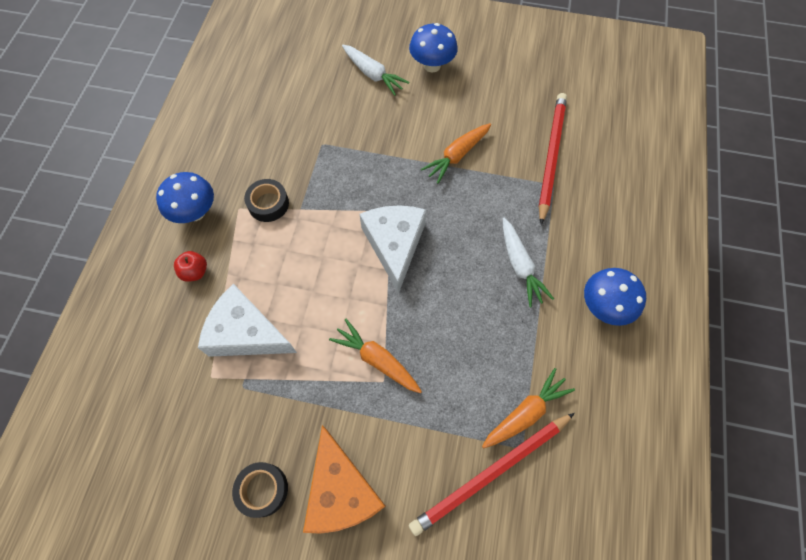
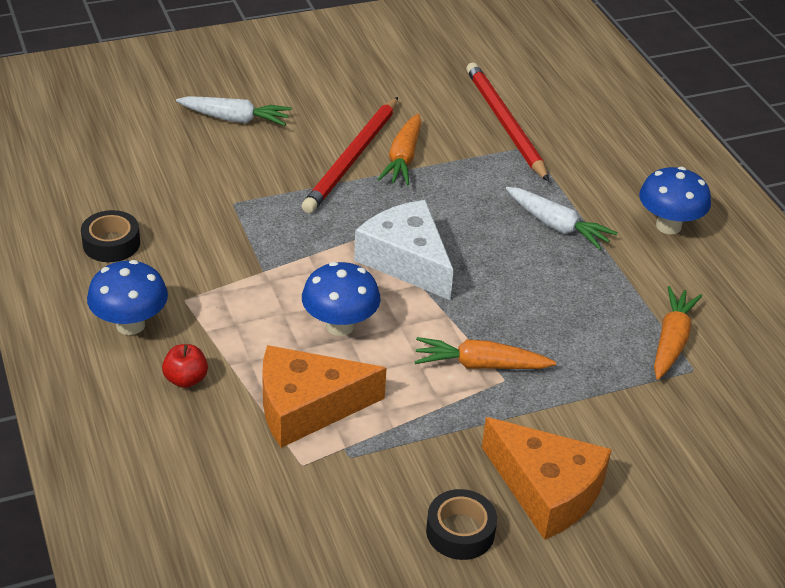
camera: 35 degrees left, 25 degrees down
white cheese [198,284,297,357] -> orange cheese [262,345,387,448]
black tape [244,179,289,222] -> black tape moved to [81,210,140,262]
blue mushroom [409,23,458,72] -> blue mushroom moved to [302,262,381,336]
red pencil [409,413,575,536] -> red pencil moved to [302,97,398,213]

